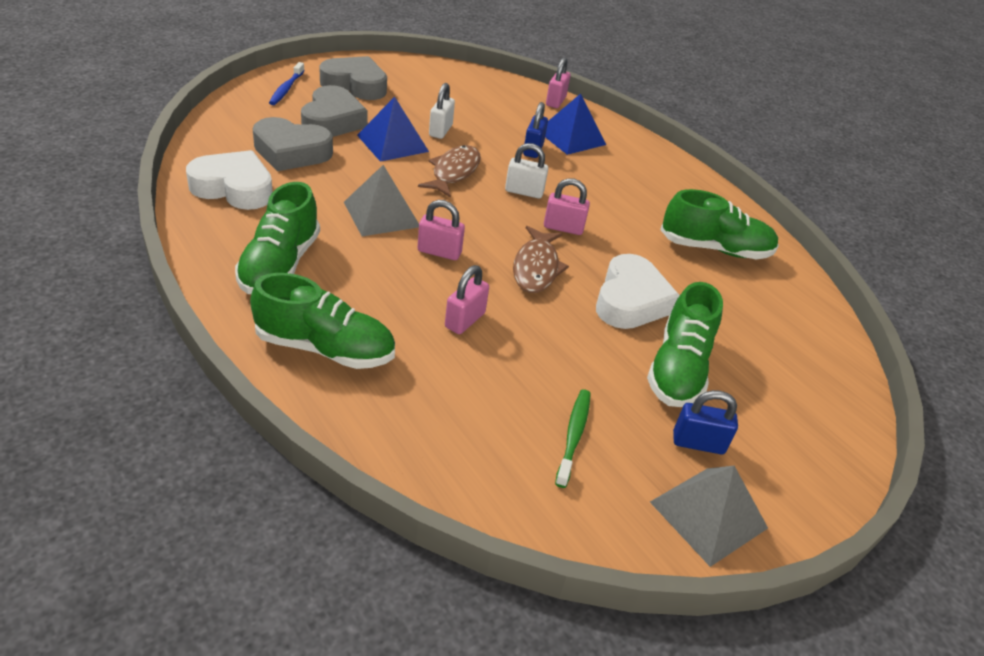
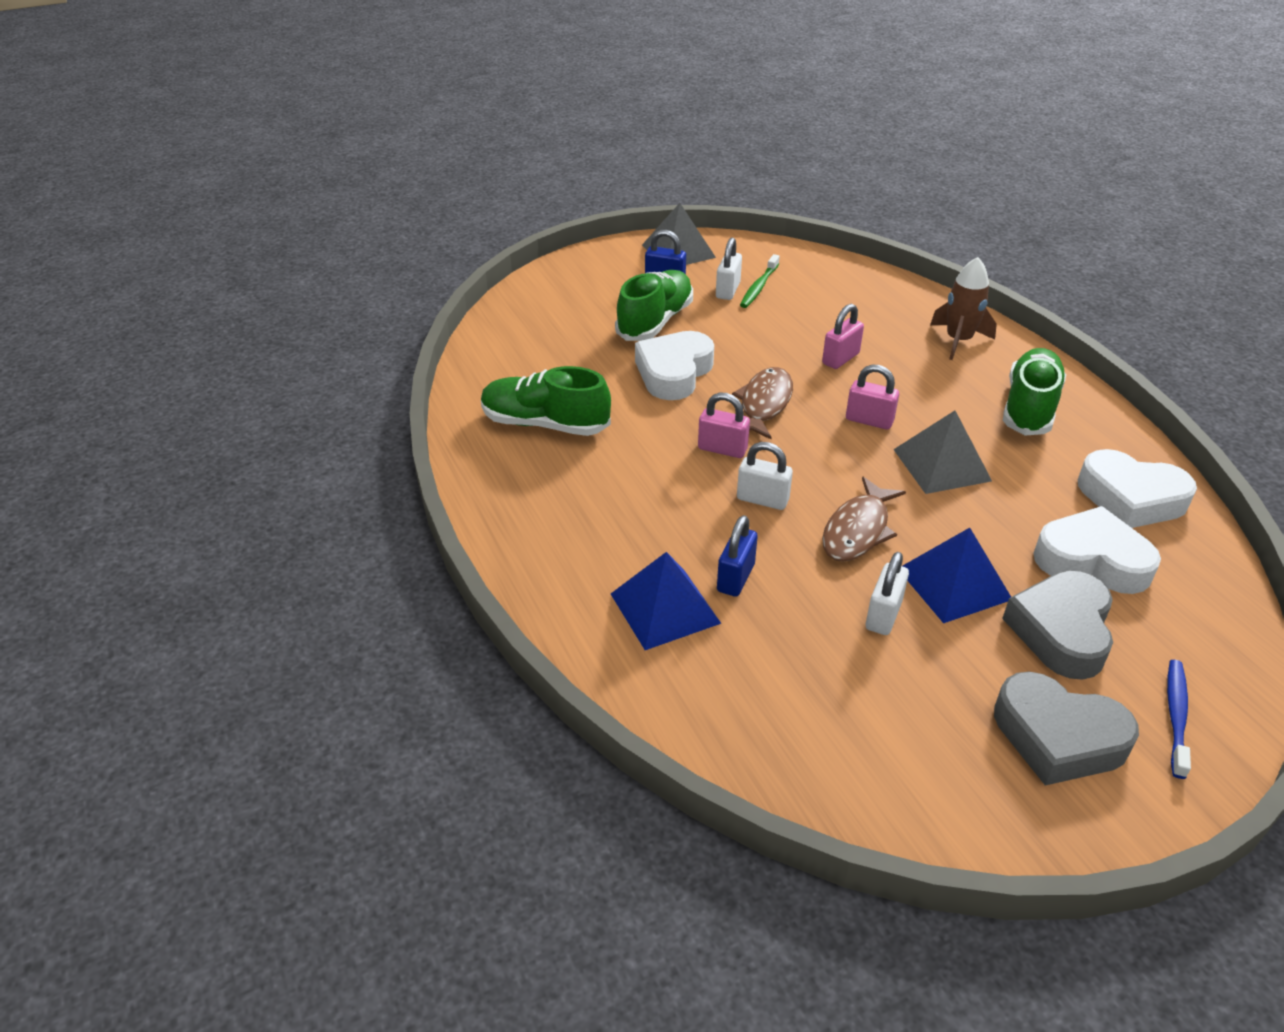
camera: 165 degrees left, 0 degrees up
green shoe [250,273,395,369] -> brown rocket [930,257,997,360]
grey heart [253,117,333,171] -> white heart [1033,506,1161,594]
pink padlock [546,57,570,108] -> none
none -> white padlock [716,238,742,300]

